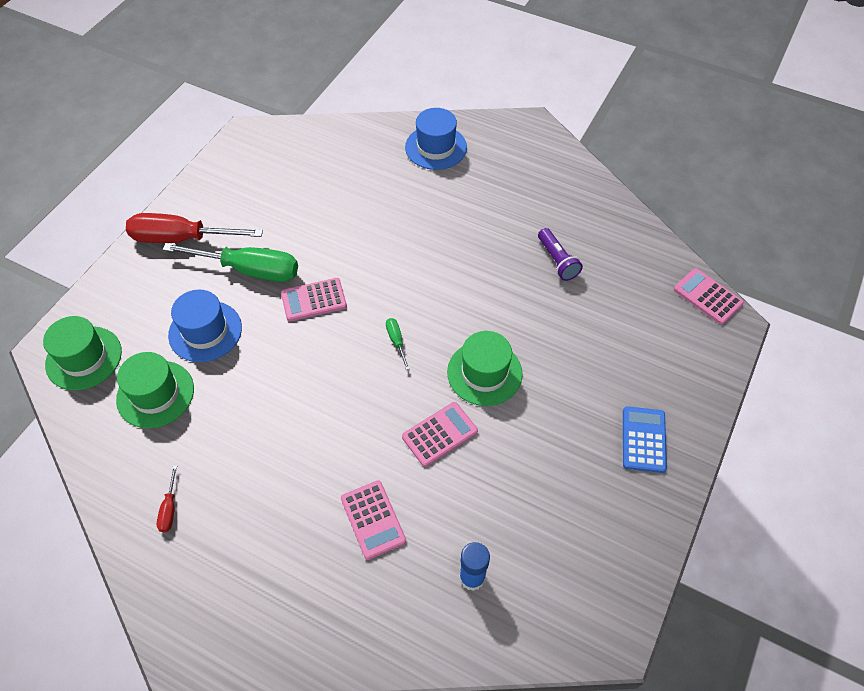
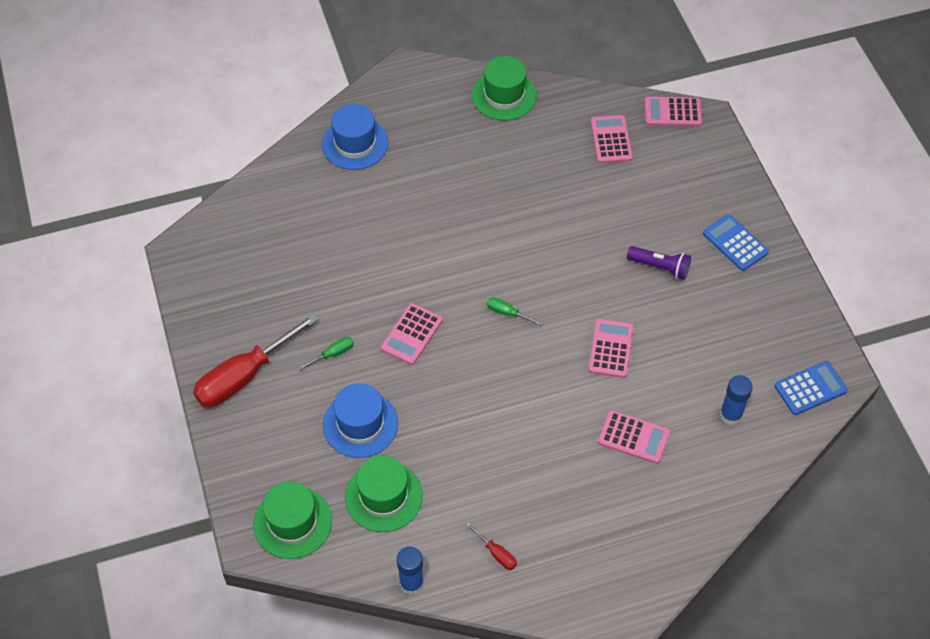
camera: 45 degrees left, 0 degrees up
green screwdriver [163,243,298,282] -> green screwdriver [298,337,354,370], size x0.42
green hat [447,331,523,406] -> green hat moved to [472,56,537,121]
purple flashlight [538,228,583,281] -> purple flashlight moved to [627,246,691,280]
none -> blue glue stick [397,547,424,595]
none -> pink calculator [590,115,633,163]
none -> blue calculator [774,361,848,415]

